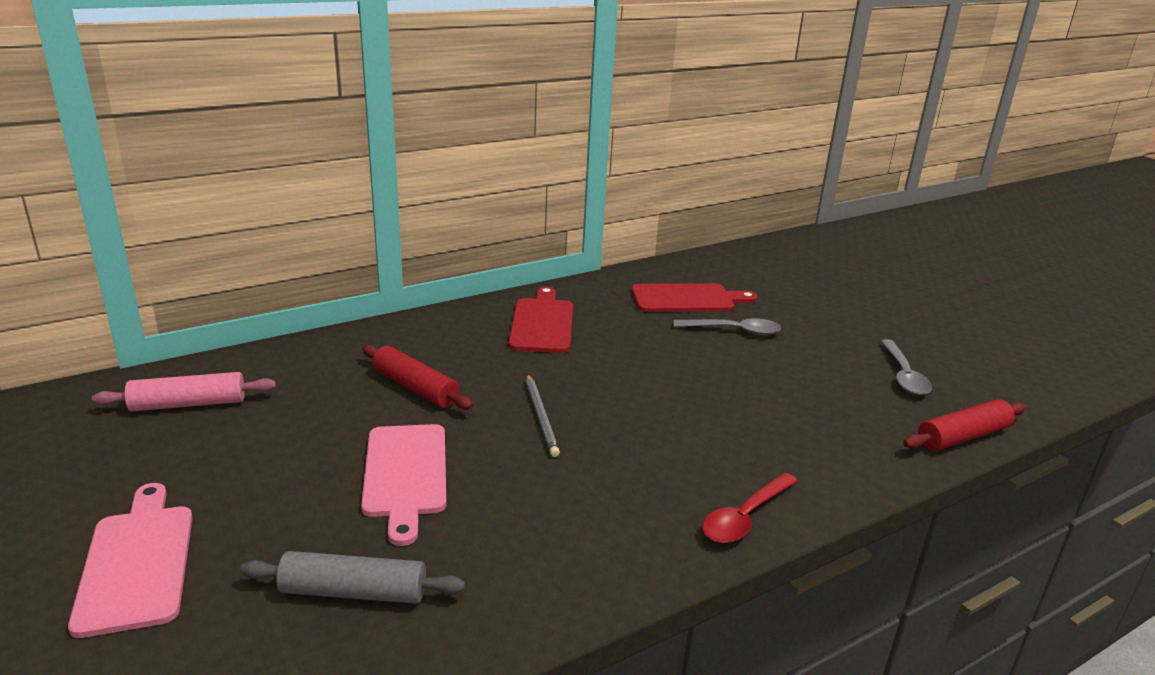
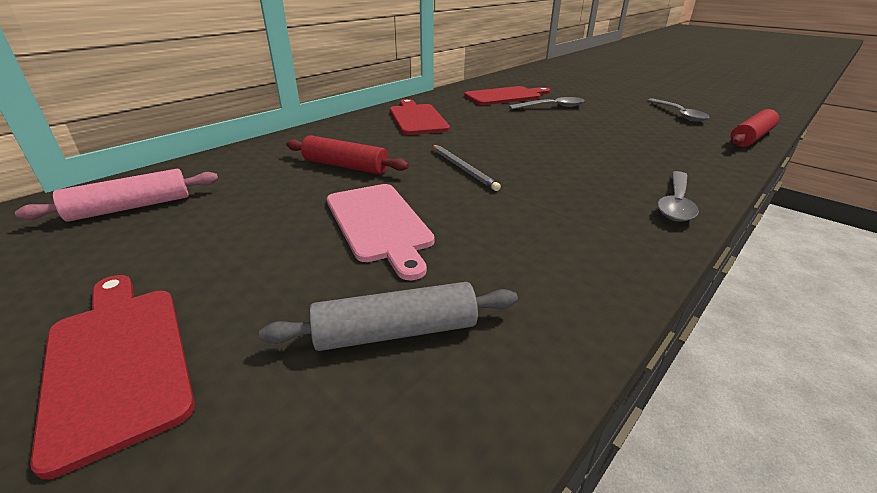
camera: 15 degrees left, 5 degrees up
pink cutting board [68,483,193,638] -> red cutting board [30,275,195,479]
red spoon [702,472,798,543] -> grey spoon [657,171,699,222]

